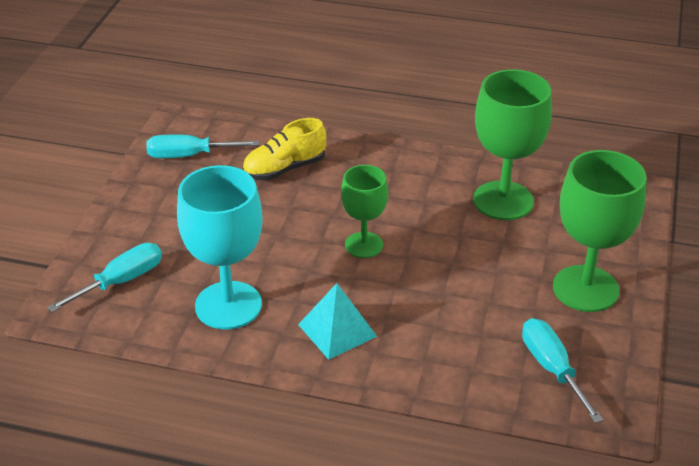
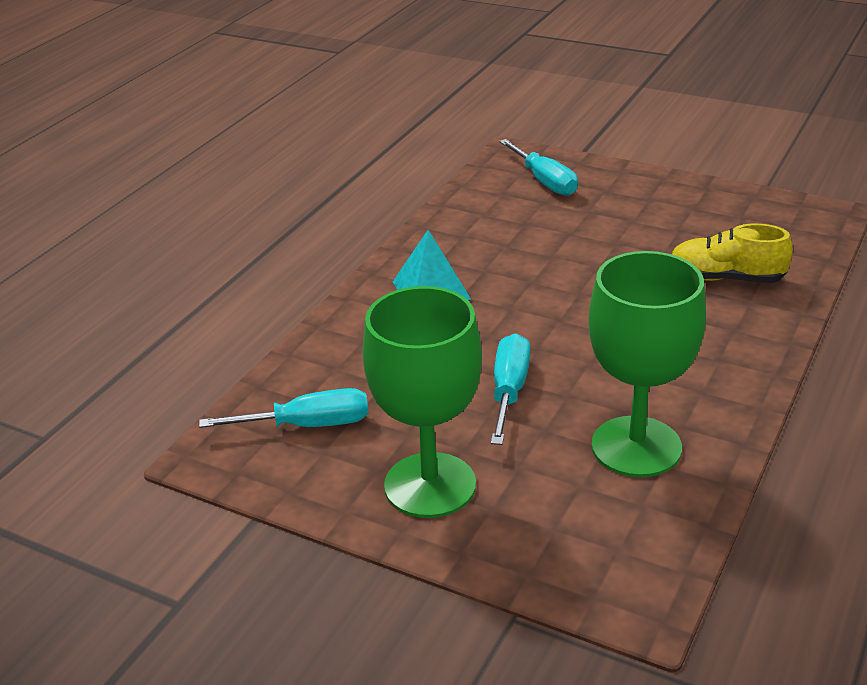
camera: 105 degrees right, 5 degrees down
turquoise screwdriver [146,135,259,158] -> turquoise screwdriver moved to [491,333,530,445]
turquoise goblet [177,165,263,330] -> none
yellow shoe [242,118,326,181] -> yellow shoe turned 60 degrees counterclockwise [672,224,793,283]
green goblet [341,165,388,258] -> none

